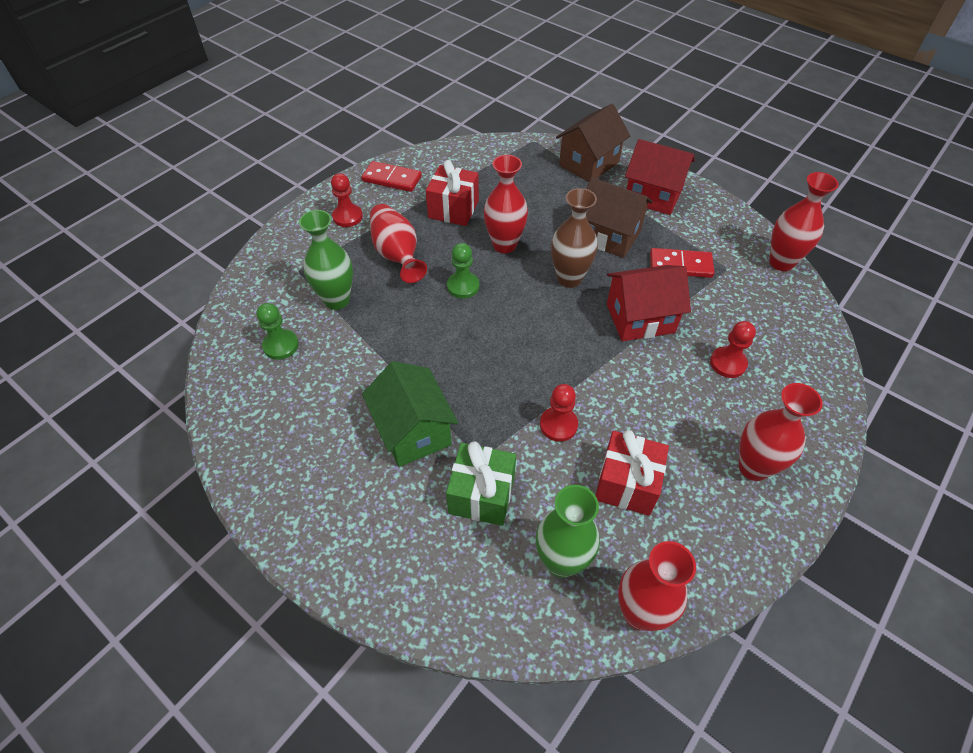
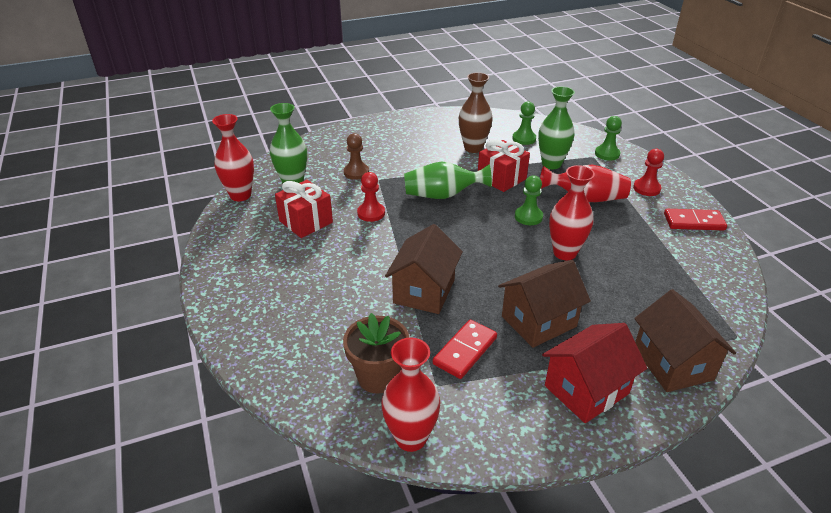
camera: 120 degrees right, 15 degrees down
red domino [362,161,422,192] -> red domino turned 45 degrees clockwise [664,209,727,230]
green house [362,361,458,467] -> none
red gift [426,160,479,226] -> red gift moved to [478,140,530,192]
green gift [446,441,516,526] -> brown pawn [344,133,369,180]
brown vase [551,188,598,288] -> brown vase moved to [459,72,493,153]
red house [607,265,691,341] -> brown house [385,224,463,314]
red pawn [710,321,756,378] -> none
red vase [738,383,823,481] -> none
none -> brown flower pot [343,313,409,394]
none -> green vase [404,161,492,199]
none -> green pawn [595,116,622,161]

